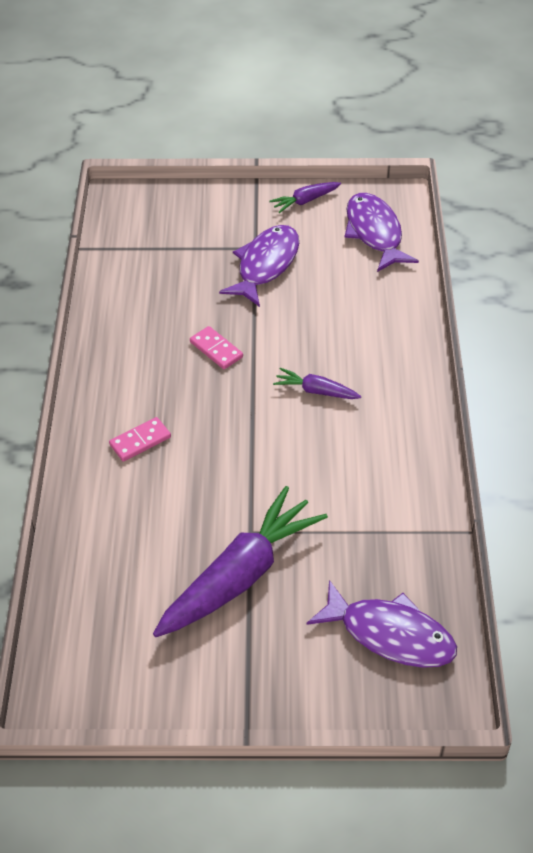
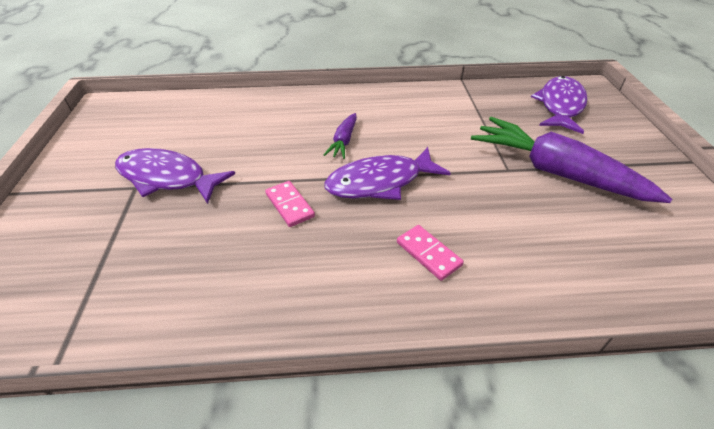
camera: 95 degrees left, 5 degrees down
pink domino [190,326,243,369] -> pink domino turned 75 degrees counterclockwise [265,181,315,227]
purple carrot [270,182,341,213] -> none
purple fish [345,193,419,272] -> purple fish moved to [324,147,451,200]

